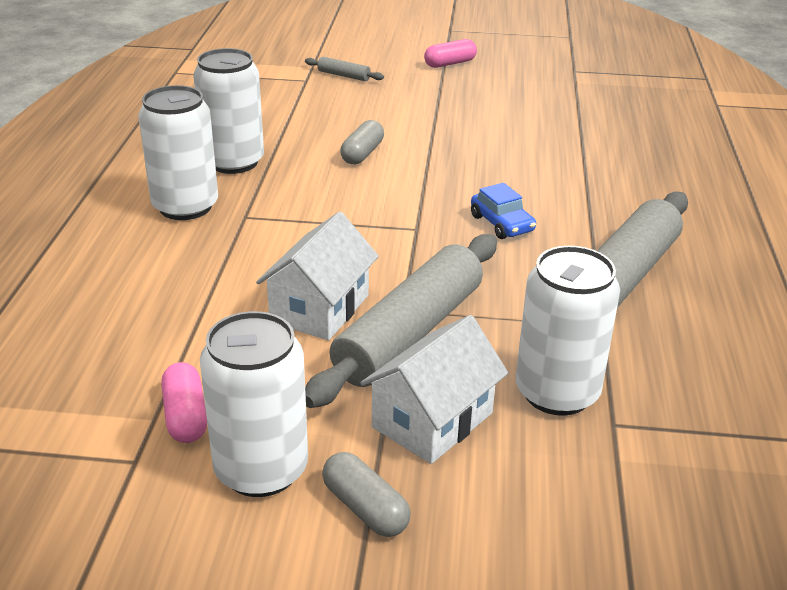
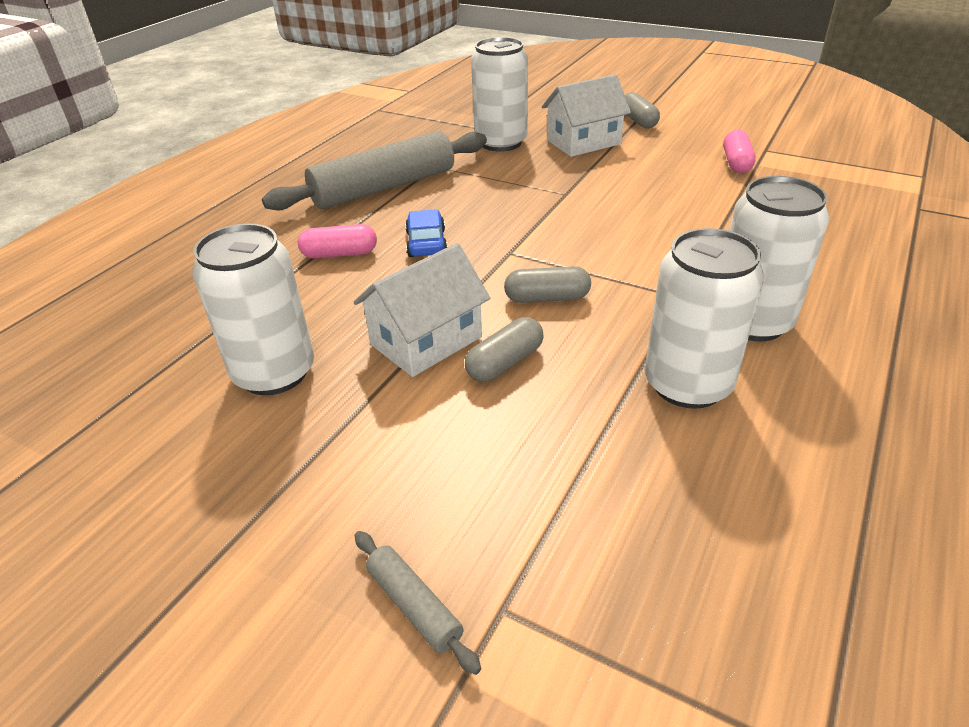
camera: 155 degrees left, 5 degrees up
white can [200,311,308,497] -> white can moved to [192,224,314,395]
white house [256,212,379,340] -> white house moved to [354,243,490,377]
grey rolling pin [305,234,497,408] -> none
pink capsule [424,39,477,68] -> pink capsule moved to [298,224,377,259]
none -> grey capsule [504,266,591,303]

